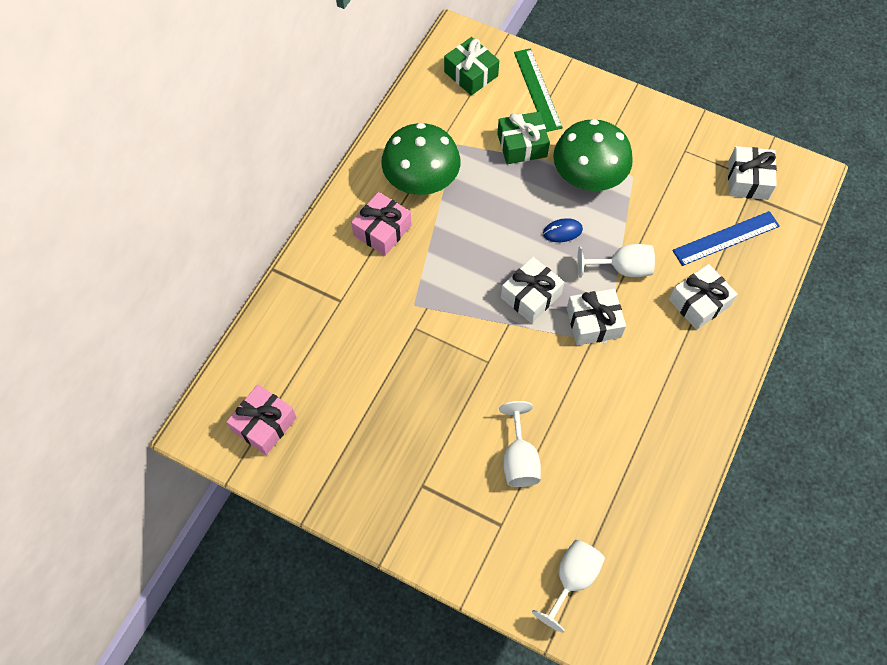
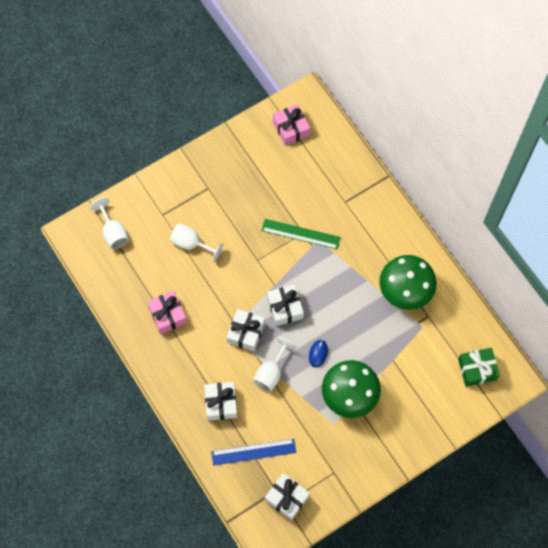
camera: 120 degrees right, 5 degrees up
pink gift [351,192,412,256] -> pink gift moved to [147,290,187,334]
green gift [497,112,550,164] -> none
green ruler [514,48,563,132] -> green ruler moved to [261,219,341,249]
blue ruler [672,211,780,266] -> blue ruler turned 75 degrees clockwise [211,439,296,466]

